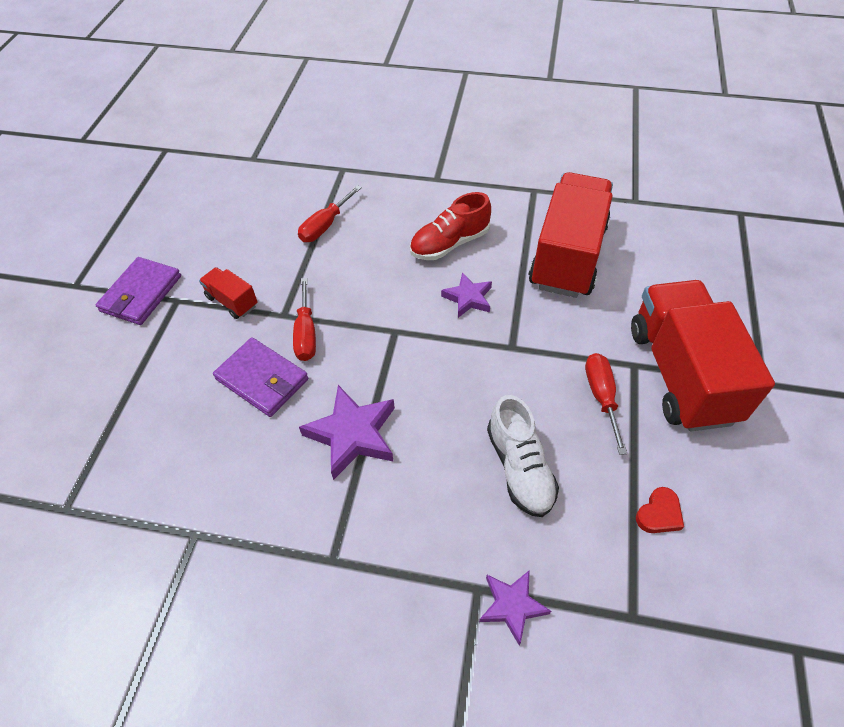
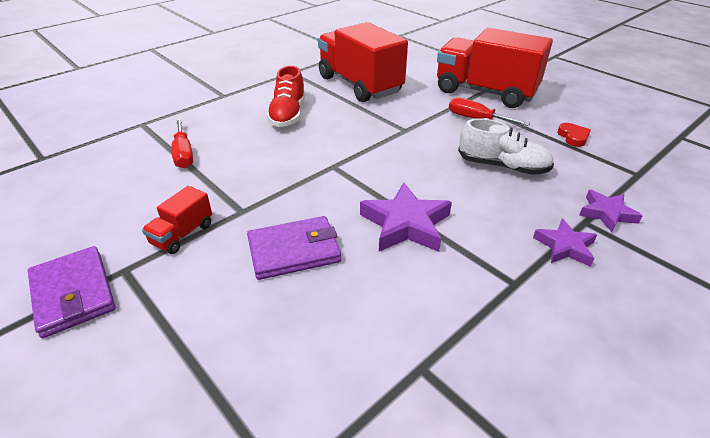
camera: 55 degrees left, 15 degrees down
red truck [199,267,258,319] -> red truck turned 45 degrees counterclockwise [142,186,212,254]
red screwdriver [293,278,316,361] -> none
purple star [441,272,492,318] -> purple star moved to [533,218,597,267]

